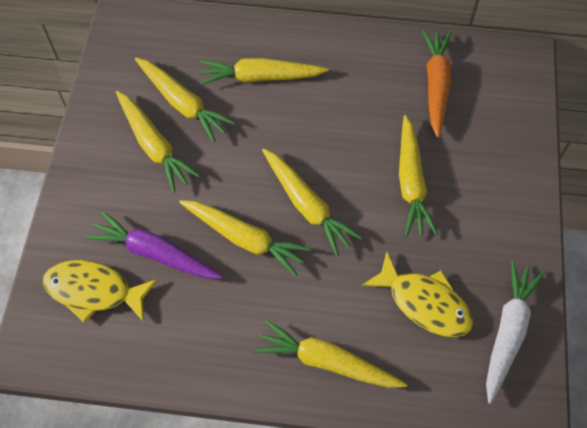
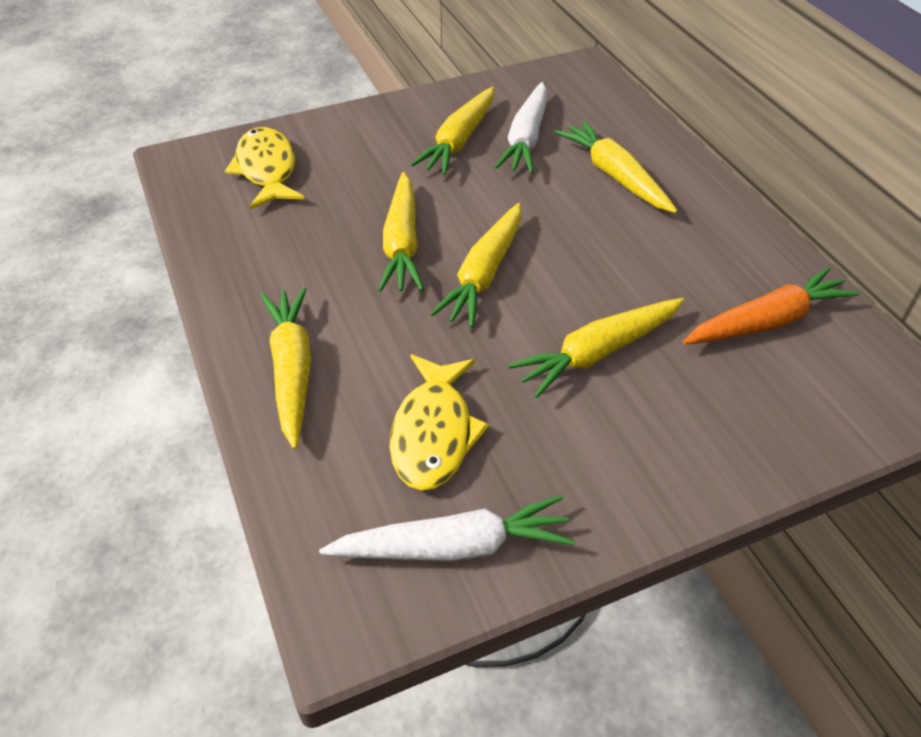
camera: 60 degrees right, 15 degrees down
purple carrot [86,211,223,279] -> none
yellow carrot [135,57,235,142] -> white carrot [495,82,547,174]

